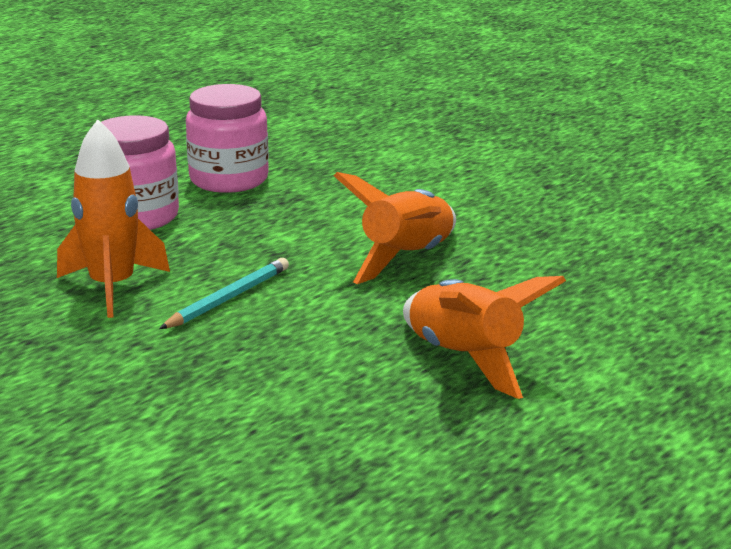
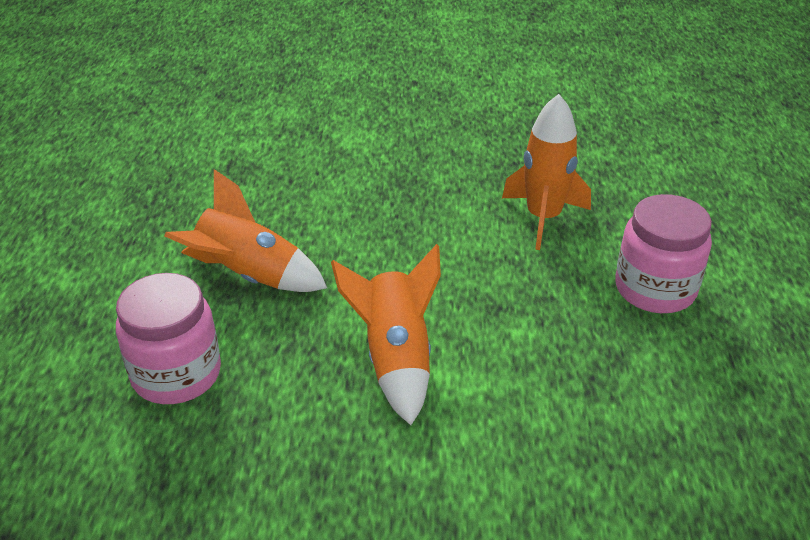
camera: 140 degrees right, 15 degrees up
turquoise pencil [159,258,289,329] -> none
pink jar [186,84,269,193] -> pink jar moved to [116,273,221,404]

